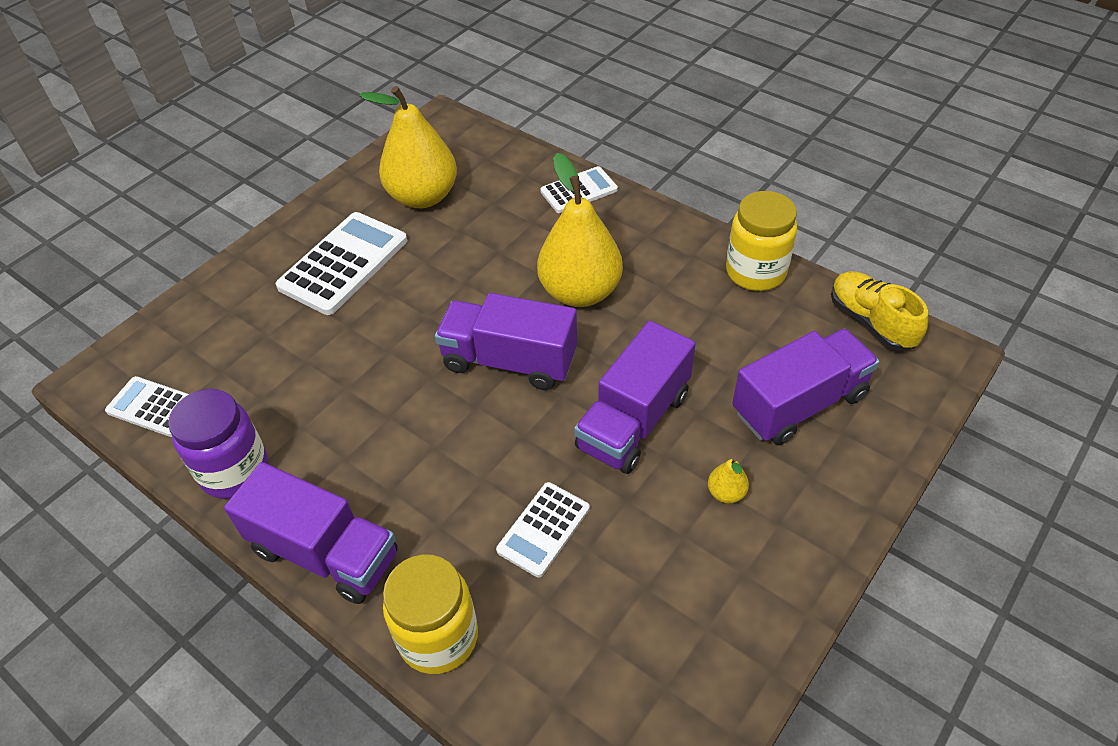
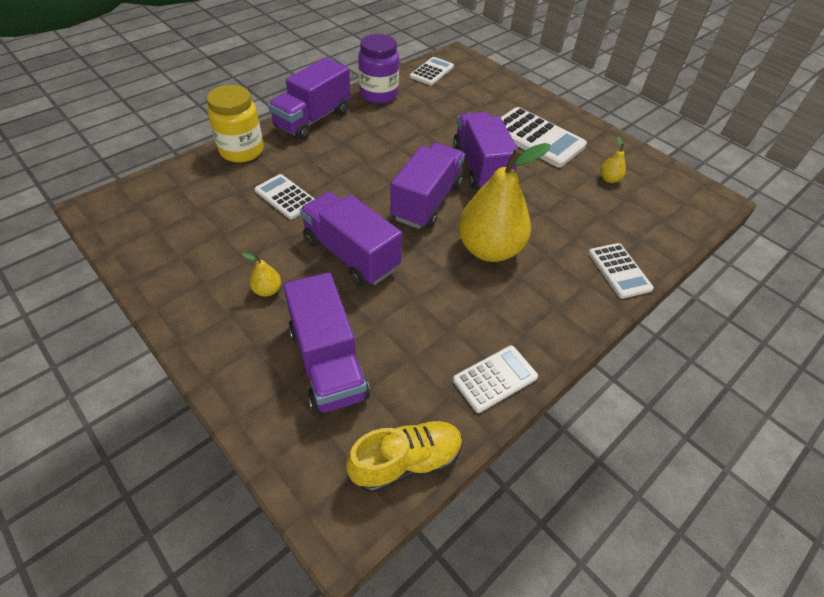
camera: 95 degrees right, 0 degrees up
yellow pear [360,86,457,208] -> yellow pear [600,137,626,183], size x0.40
yellow jar [726,191,797,291] -> white calculator [453,346,538,413]
none -> purple truck [453,112,518,189]

